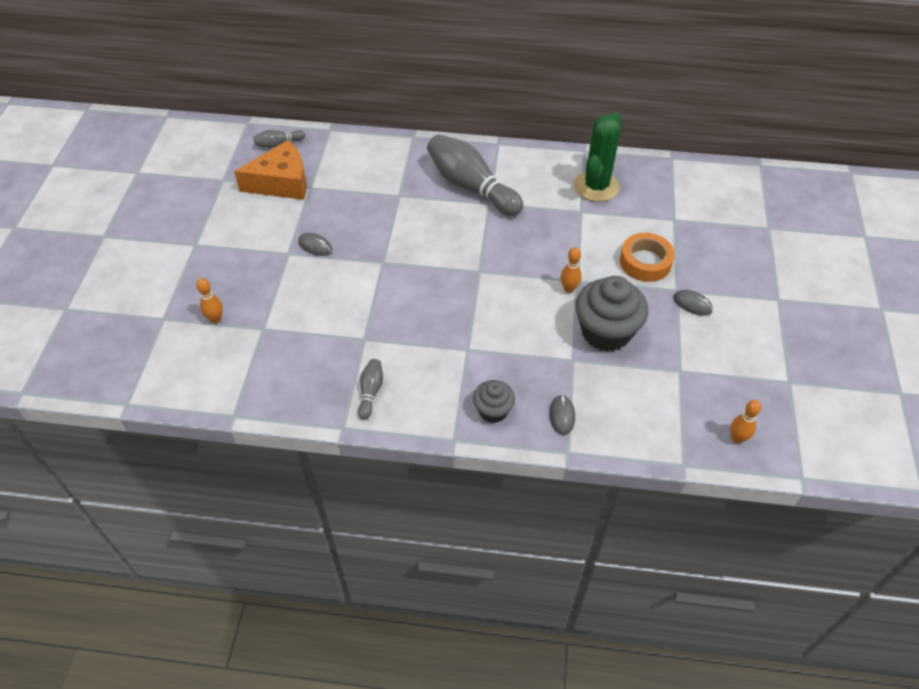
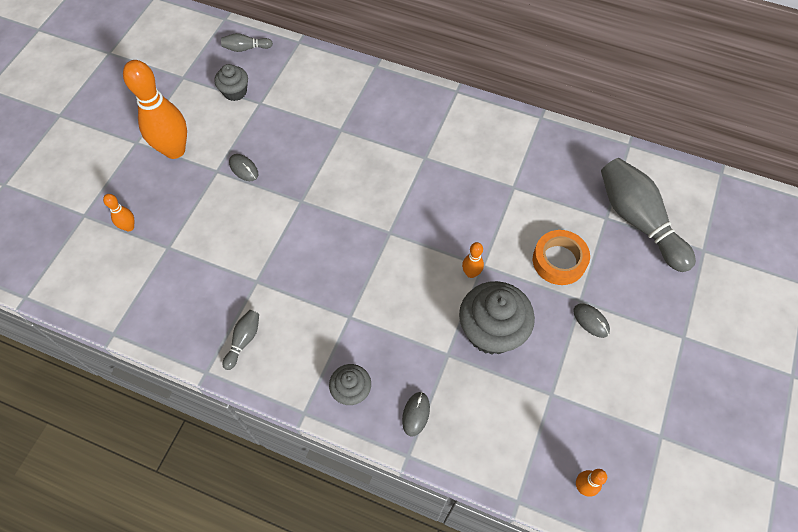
camera: 15 degrees right, 10 degrees up
orange cheese [234,140,306,200] -> grey cupcake [214,64,248,101]
grey bowling pin [427,134,523,216] -> grey bowling pin moved to [601,158,696,272]
green cactus [574,112,622,202] -> none
none -> orange bowling pin [123,60,187,159]

